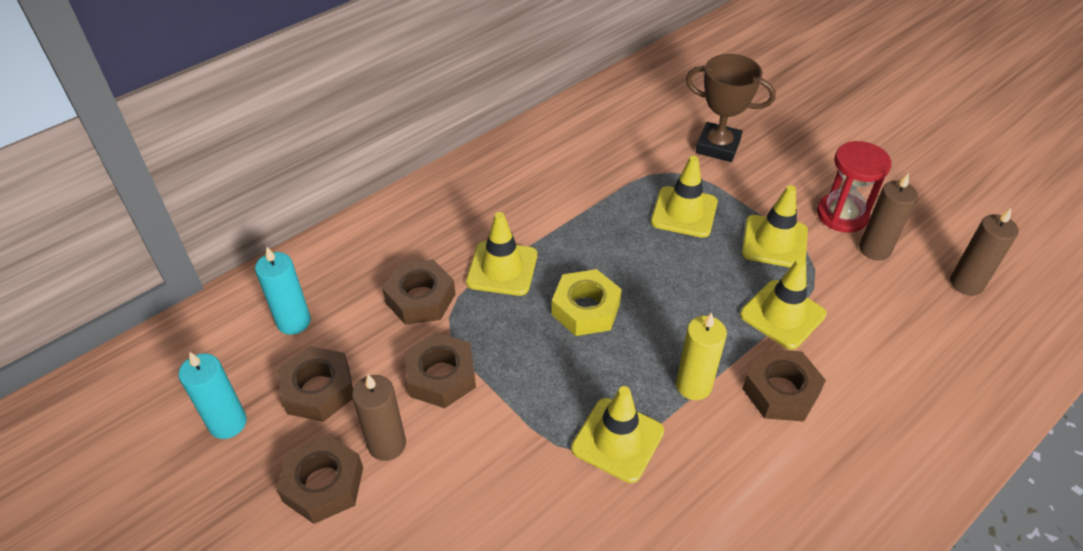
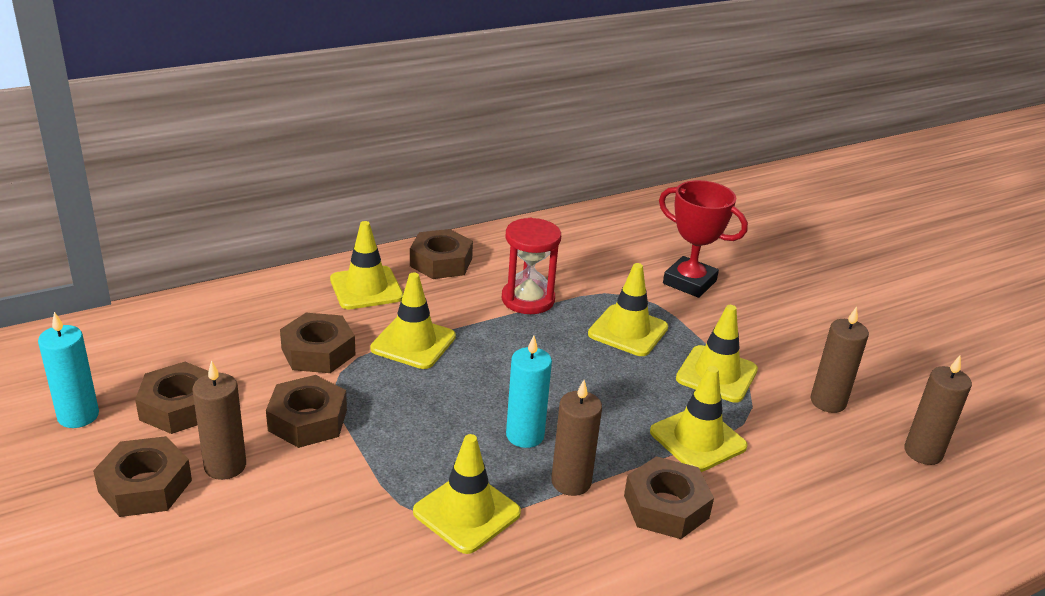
camera: 10 degrees right, 15 degrees down
turquoise candle [255,247,311,335] -> turquoise candle moved to [506,335,552,448]
yellow nut [552,269,622,336] -> none
yellow candle [676,313,727,400] -> brown candle [551,380,602,496]
brown trophy [686,54,776,162] -> red trophy [659,180,748,298]
red hourglass [817,141,892,233] -> red hourglass moved to [502,218,561,314]
none -> yellow traffic cone [330,221,403,309]
none -> brown nut [410,229,473,279]

